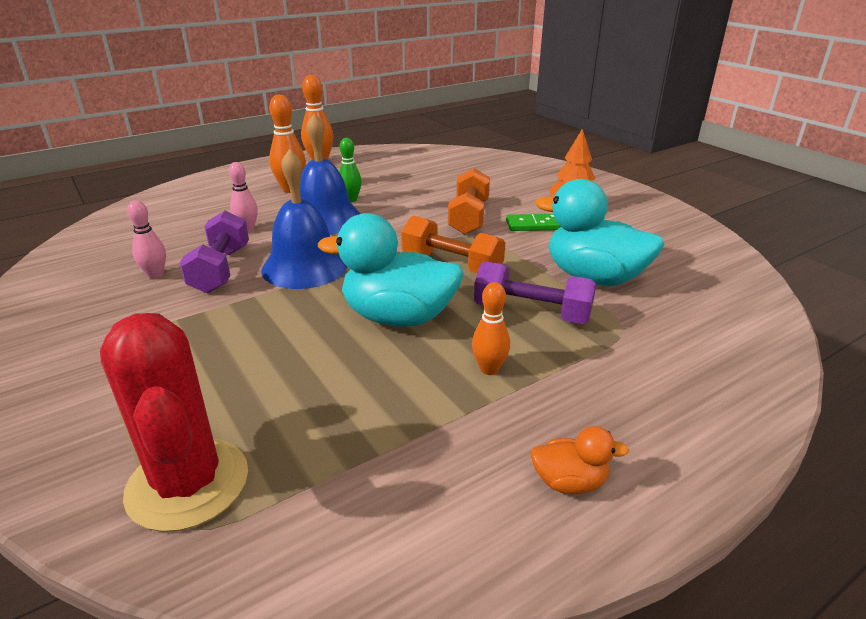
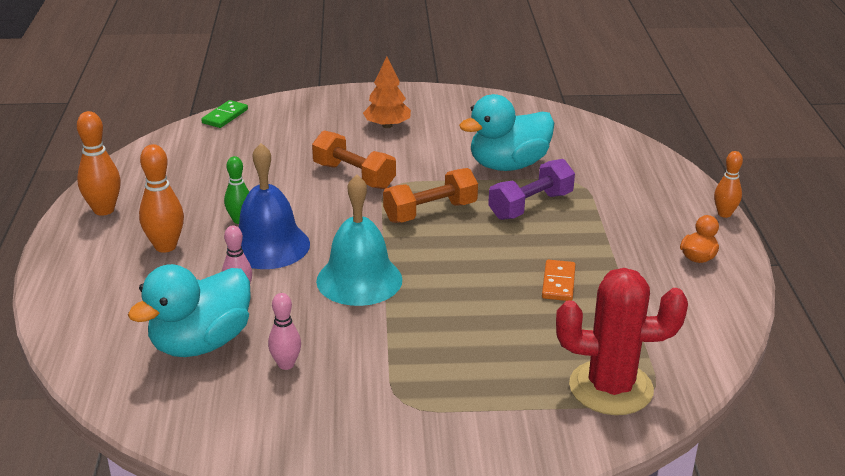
camera: 60 degrees left, 0 degrees up
purple dumbbell [180,211,249,293] -> none
blue bell [261,149,347,289] -> turquoise bell [316,174,402,306]
turquoise duck [318,213,464,327] -> turquoise duck moved to [128,264,251,357]
orange bowling pin [472,282,510,375] -> orange bowling pin moved to [714,151,743,218]
green domino [506,214,561,231] -> green domino moved to [201,100,248,128]
none -> orange domino [542,260,576,301]

